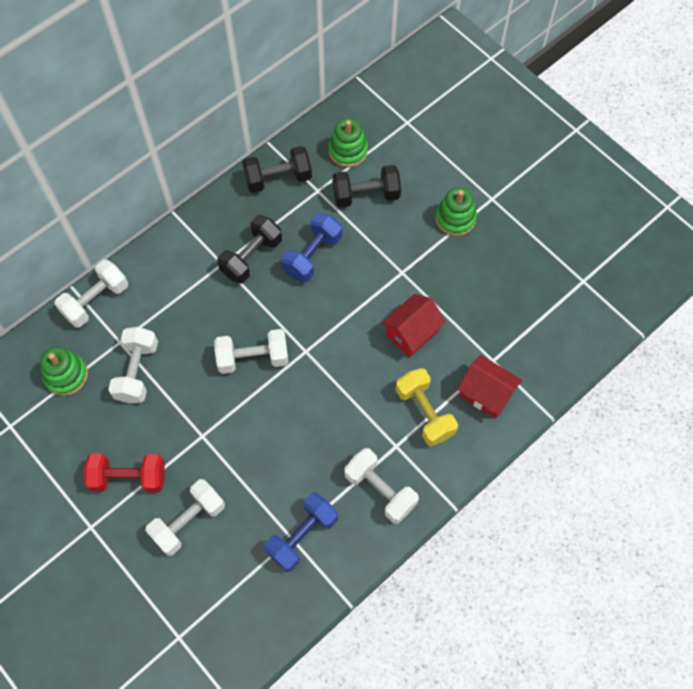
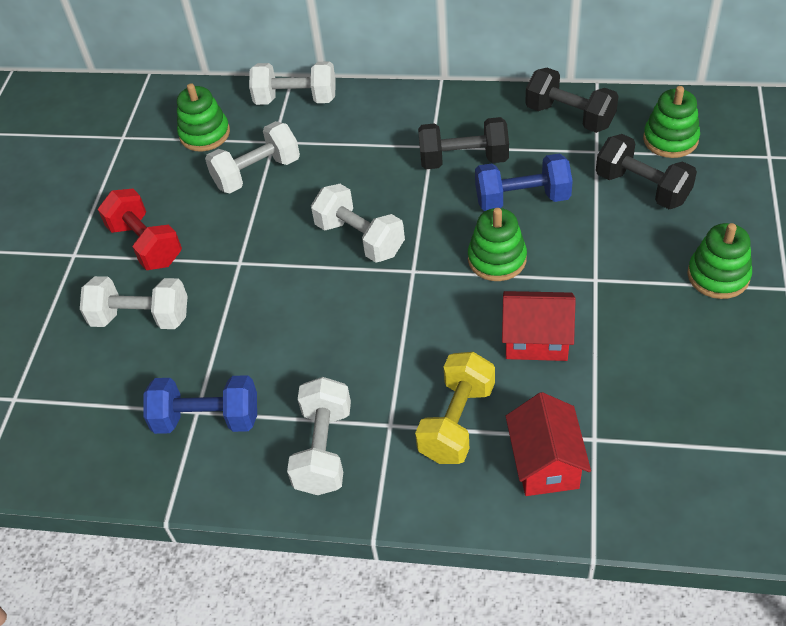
camera: 55 degrees right, 15 degrees down
none -> green stacking toy [468,208,527,281]

